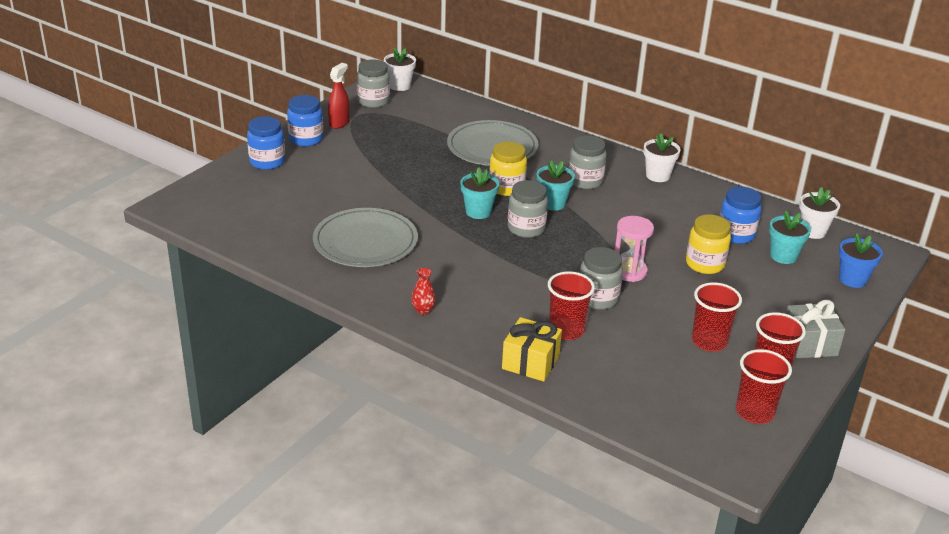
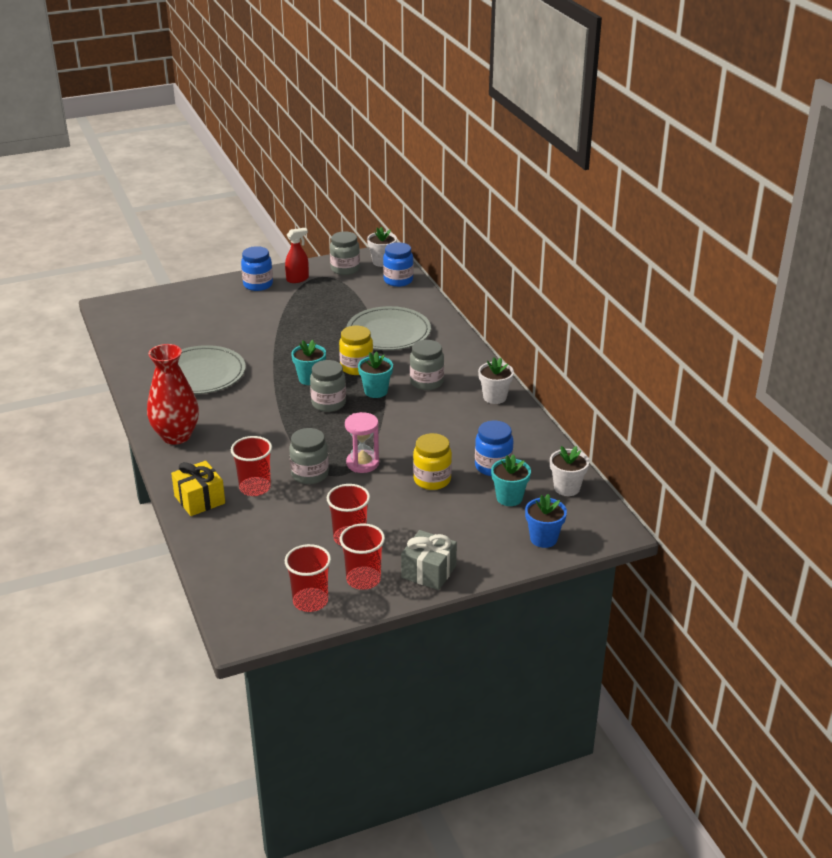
camera: 35 degrees right, 0 degrees up
blue jar [247,116,285,170] -> blue jar moved to [383,242,413,287]
red vase [411,268,436,315] -> red vase [147,344,199,445], size x2.46

